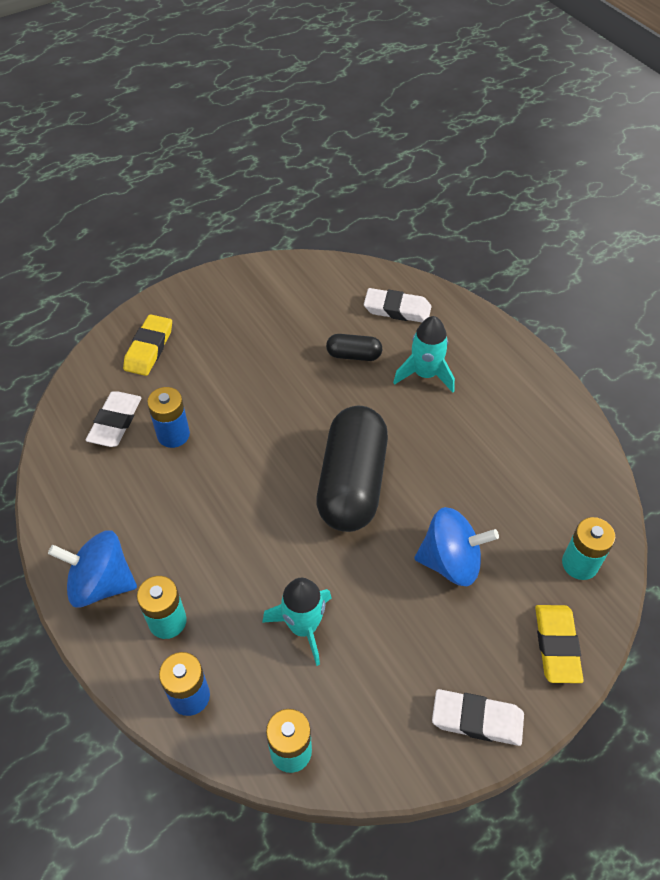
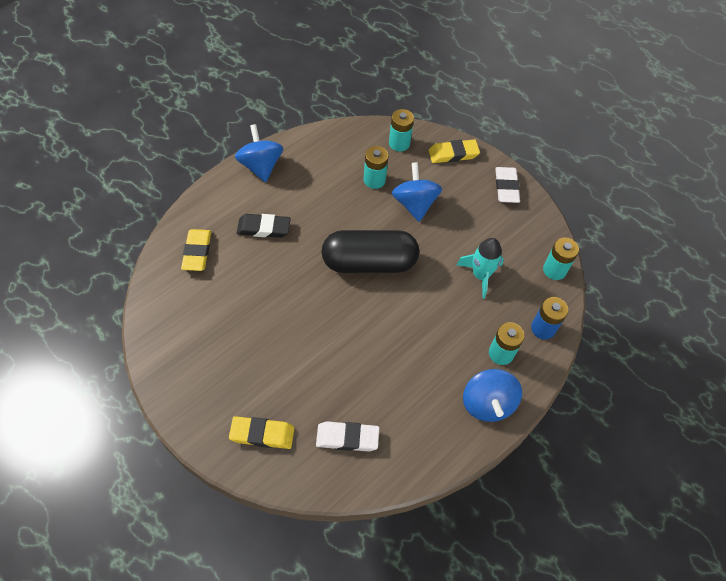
camera: 105 degrees left, 5 degrees up
blue battery [147,387,190,448] -> none
black capsule [326,334,382,361] -> none
white eraser [364,288,431,322] -> yellow eraser [181,229,211,271]
turquoise rocket [393,316,455,393] -> black eraser [237,214,291,238]
none -> blue spinning top [235,124,283,182]
none -> turquoise battery [364,146,389,189]

